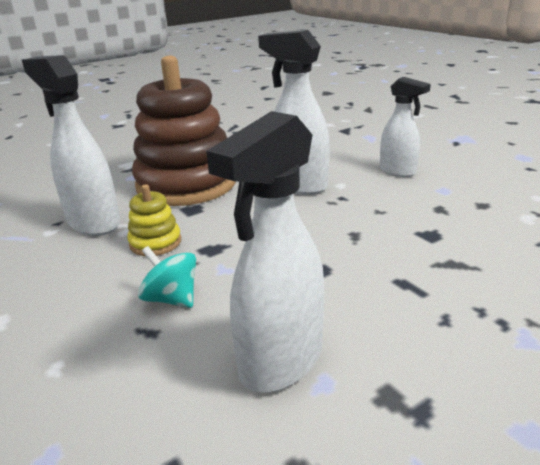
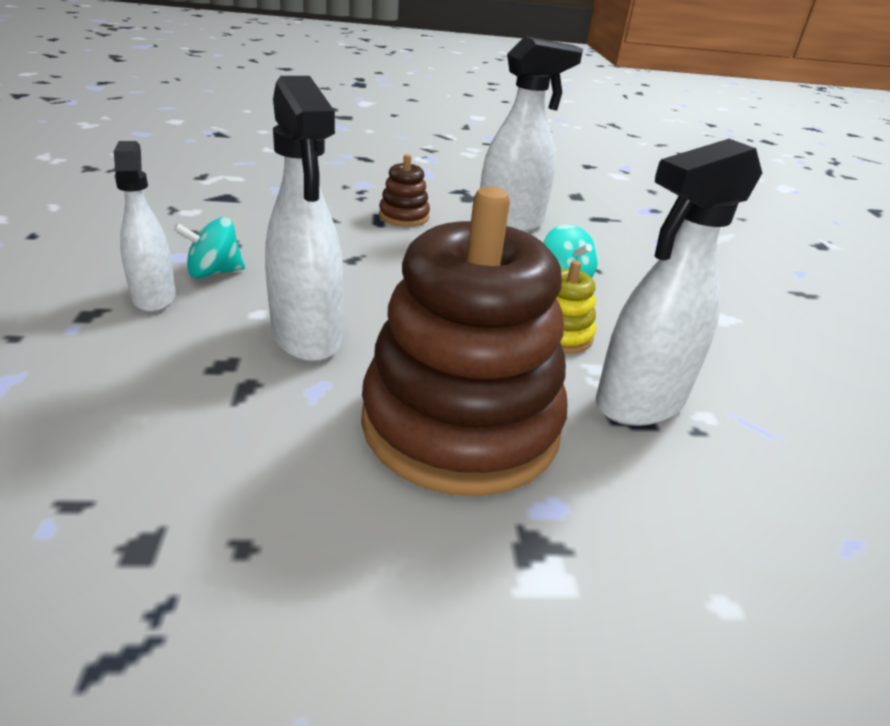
camera: 155 degrees left, 5 degrees up
white spray bottle [22,55,120,236] -> white spray bottle turned 75 degrees clockwise [596,139,762,426]
none -> turquoise spinning top [174,217,245,278]
none -> brown stacking toy [379,154,430,227]

